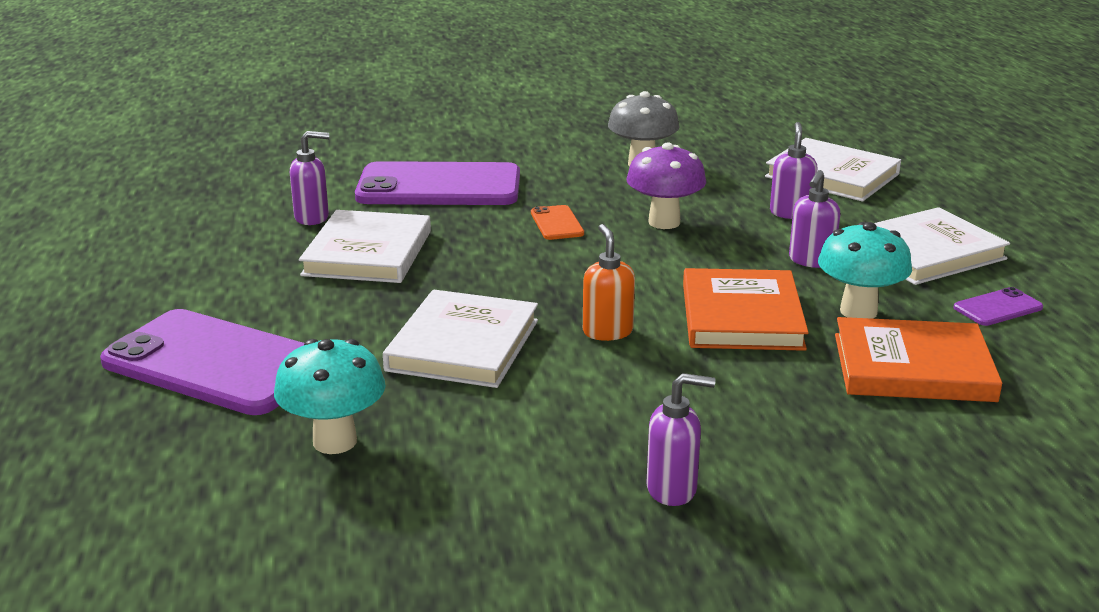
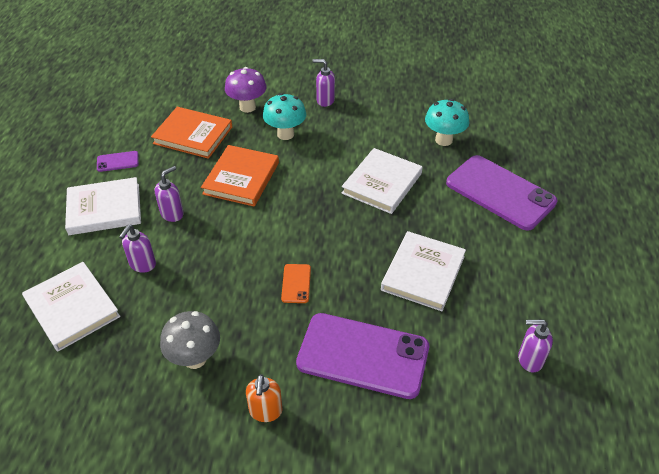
camera: 165 degrees left, 20 degrees up
purple soap dispenser [290,131,329,225] -> purple soap dispenser moved to [518,320,553,372]
orange soap dispenser [583,224,635,341] -> orange soap dispenser moved to [246,374,283,422]
purple mushroom [626,143,706,229] -> purple mushroom moved to [225,67,267,113]
turquoise mushroom [818,222,912,319] -> turquoise mushroom moved to [263,93,306,140]

